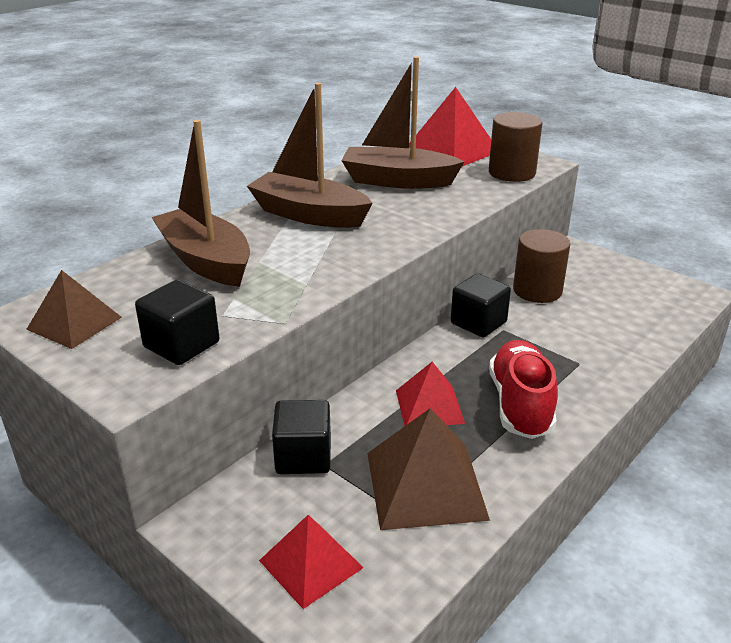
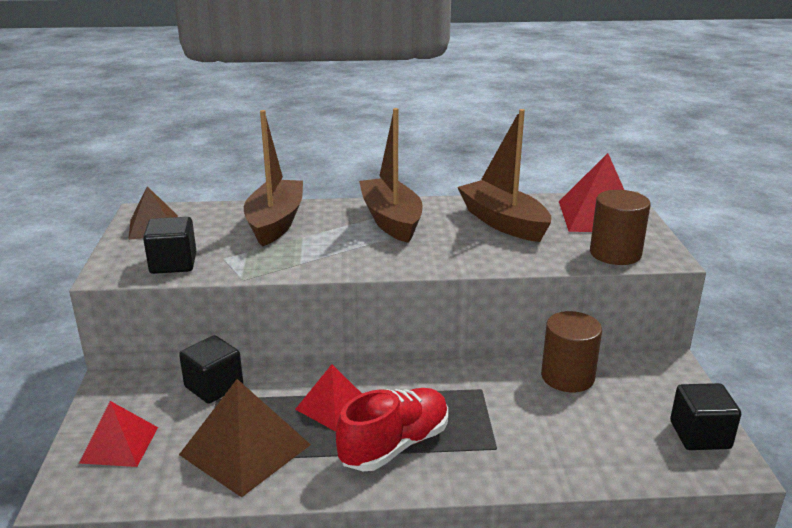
camera: 45 degrees right, 5 degrees down
black cube [451,273,511,338] -> black cube moved to [670,383,741,450]

